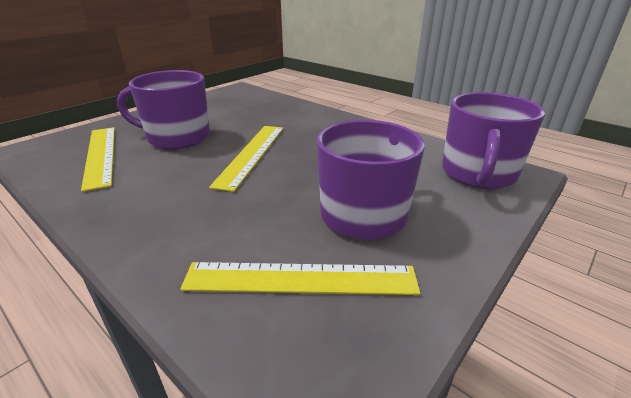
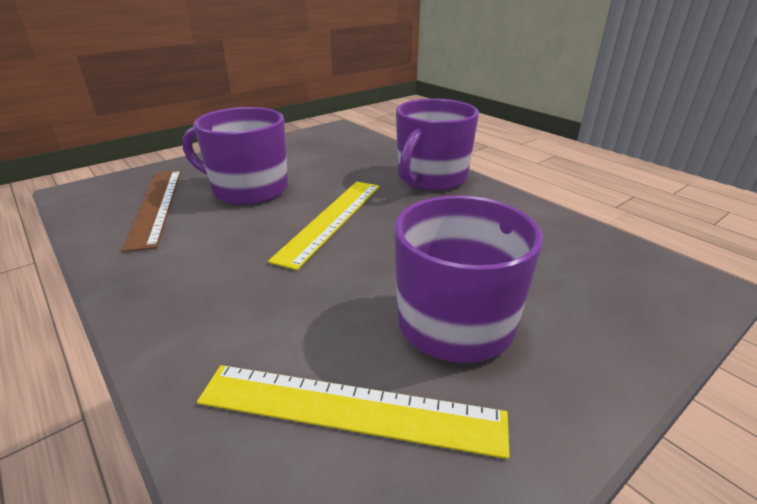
camera: 10 degrees right, 0 degrees up
yellow ruler [81,127,115,192] -> brown ruler [121,171,181,252]
purple mug [442,92,545,189] -> purple mug moved to [396,99,479,191]

